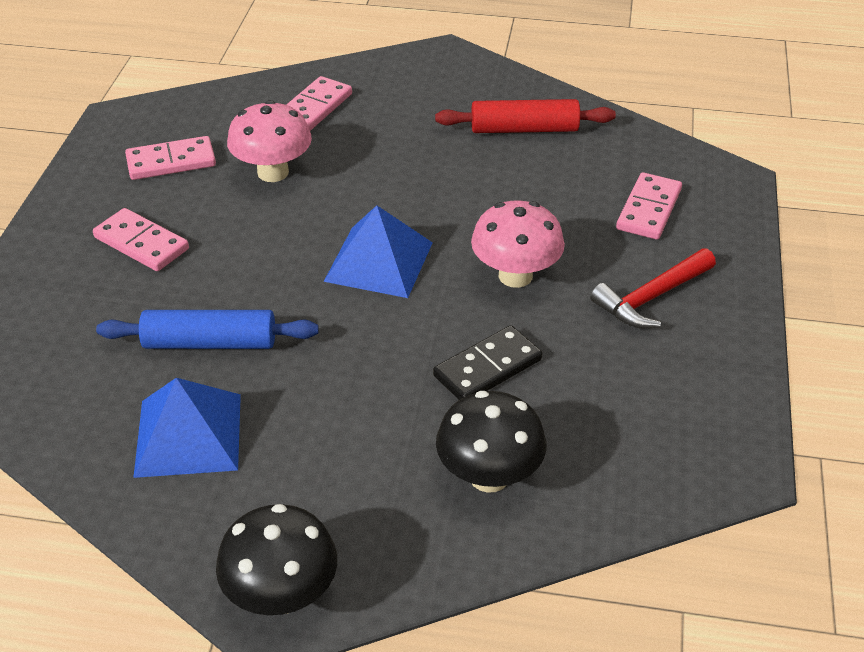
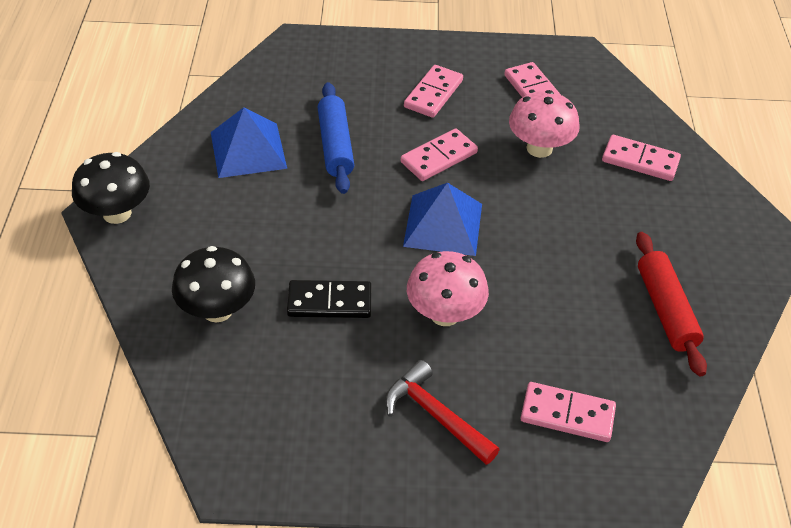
camera: 80 degrees right, 5 degrees up
black domino [433,325,542,400] -> black domino turned 45 degrees counterclockwise [287,280,371,318]
none -> pink domino [401,128,478,181]

